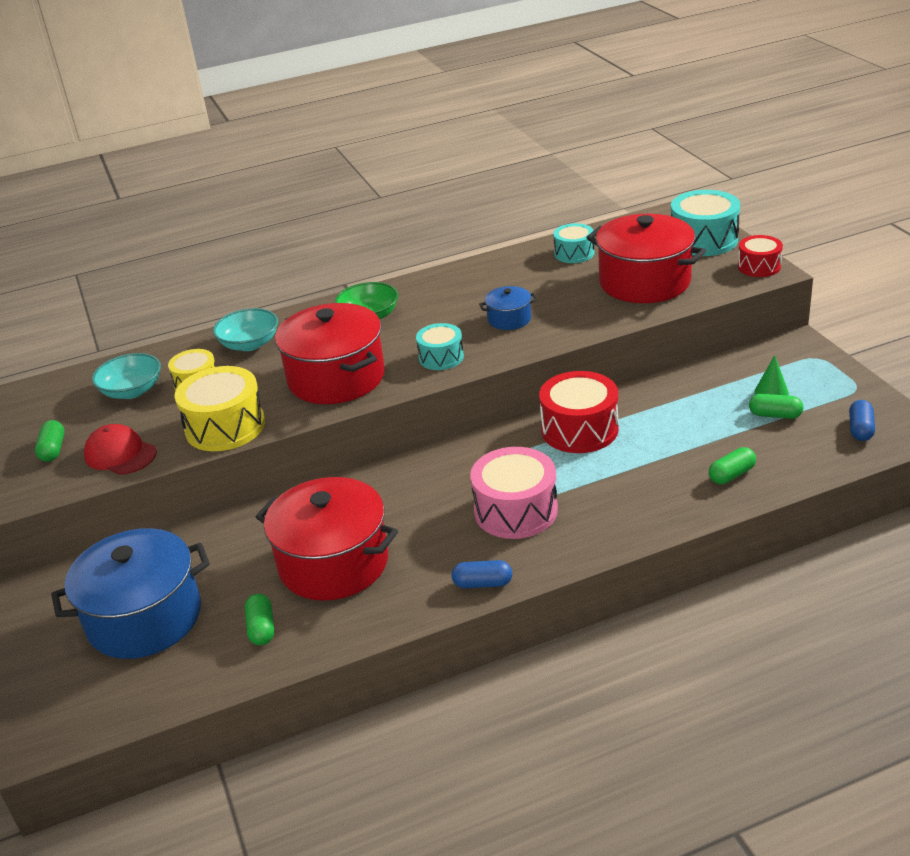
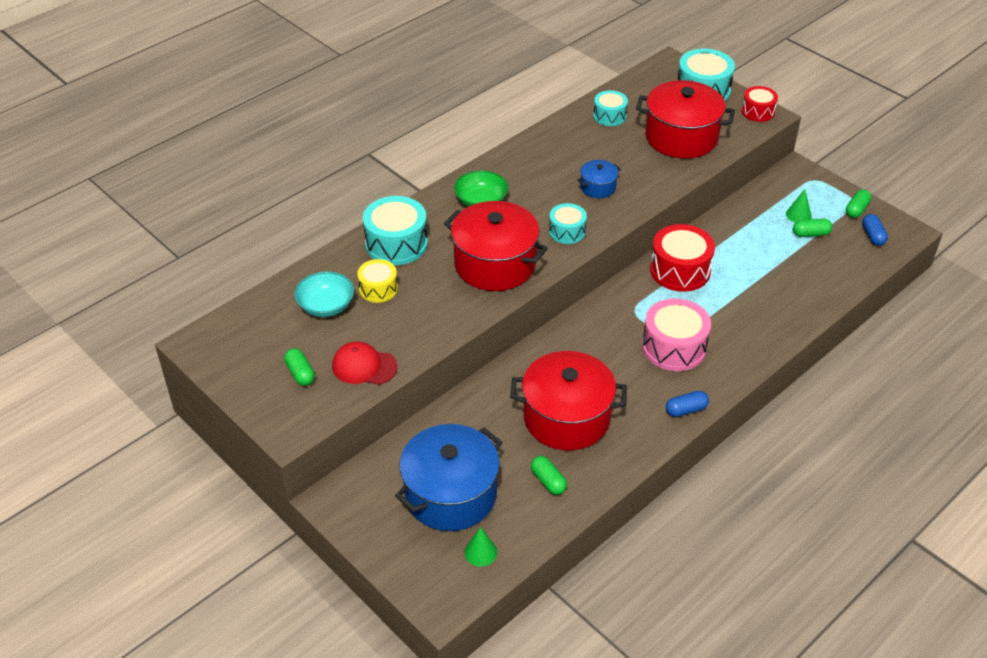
camera: 25 degrees left, 10 degrees up
yellow drum [175,366,265,451] -> none
turquoise bowl [213,308,278,351] -> turquoise drum [363,196,428,265]
green capsule [709,447,756,484] -> green capsule moved to [846,189,871,218]
none -> green cone [464,527,497,567]

